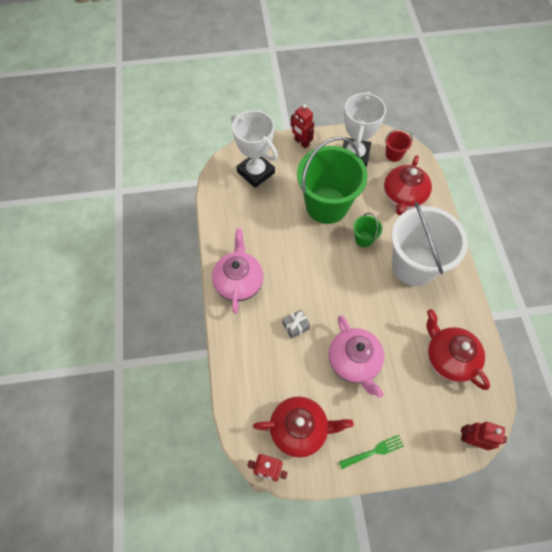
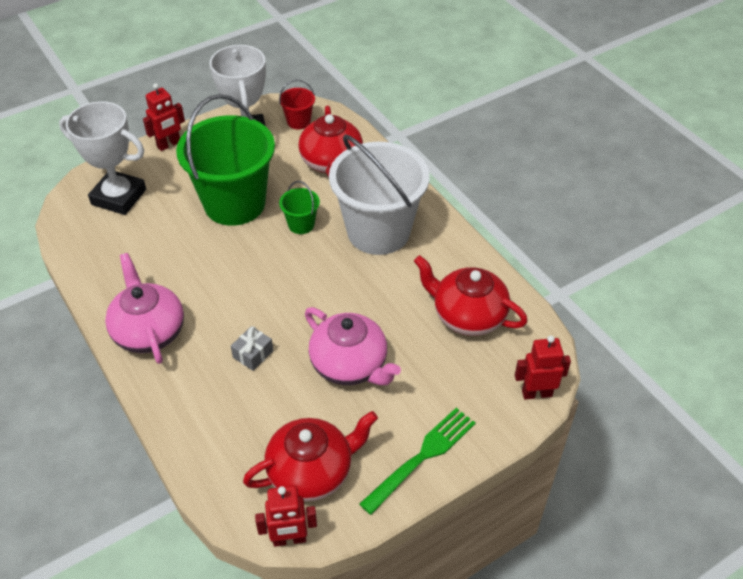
camera: 25 degrees left, 15 degrees down
red robot [291,104,314,149] -> red robot turned 60 degrees counterclockwise [143,83,185,151]
green fork [339,435,404,469] -> green fork [359,408,476,515], size x1.53

